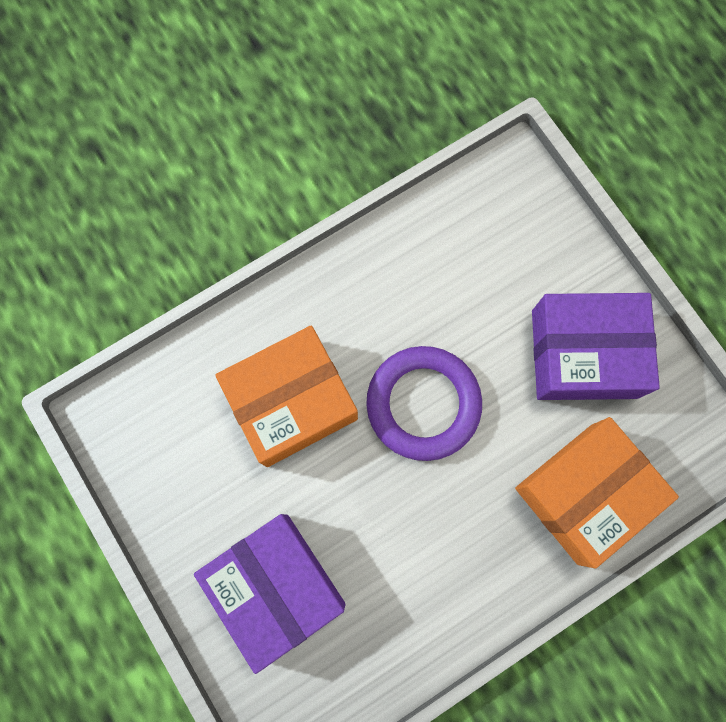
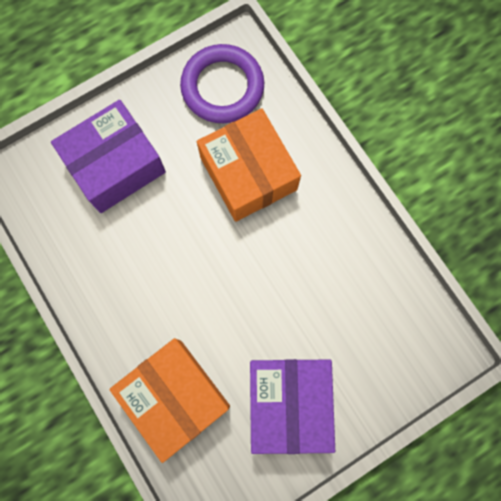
camera: 90 degrees right, 0 degrees up
purple ring [366,346,482,461] -> purple ring moved to [180,44,264,123]

